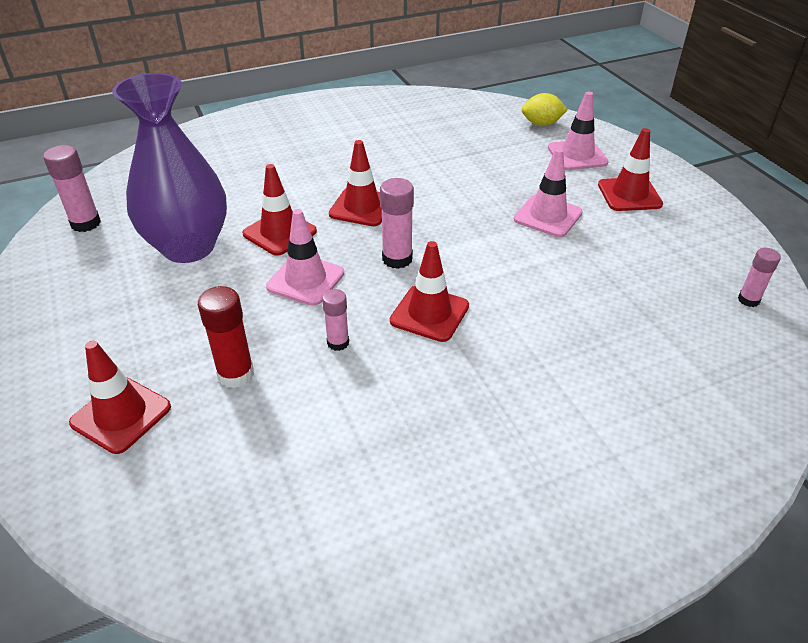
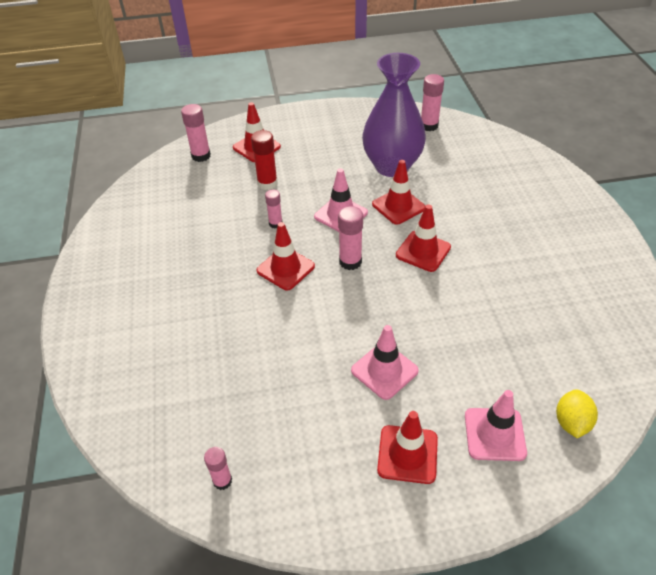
camera: 105 degrees right, 5 degrees up
none -> pink glue stick [181,104,211,162]

